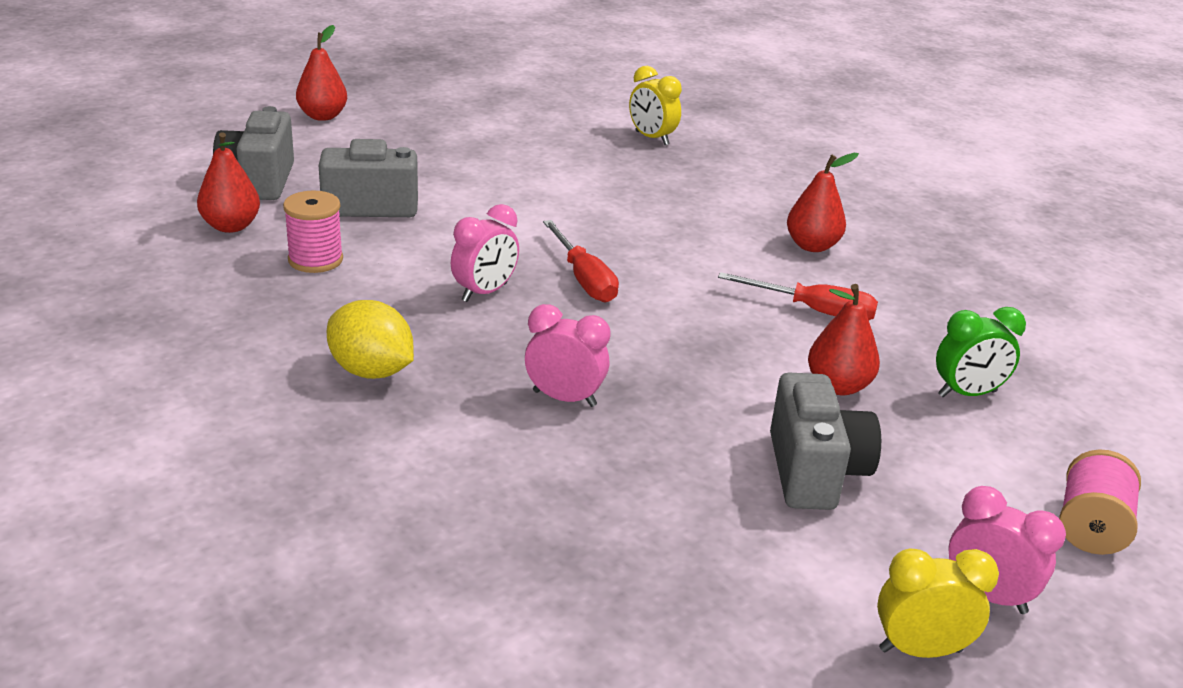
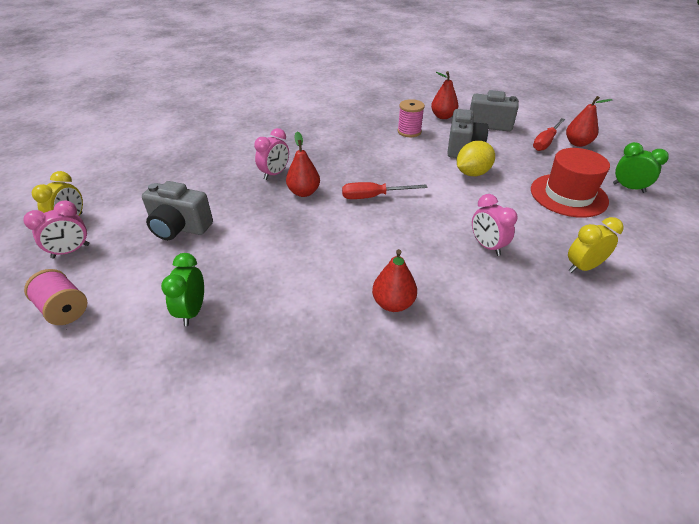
camera: 110 degrees right, 10 degrees up
yellow lemon [327,300,414,379] -> yellow lemon moved to [457,141,495,176]
pink clock [451,204,519,302] -> pink clock moved to [472,194,517,256]
red screwdriver [718,272,878,320] -> red screwdriver moved to [533,118,565,151]
red pear [808,284,880,395] -> red pear moved to [286,132,320,197]
none -> red hat [531,148,610,218]
none -> green clock [613,142,669,193]

